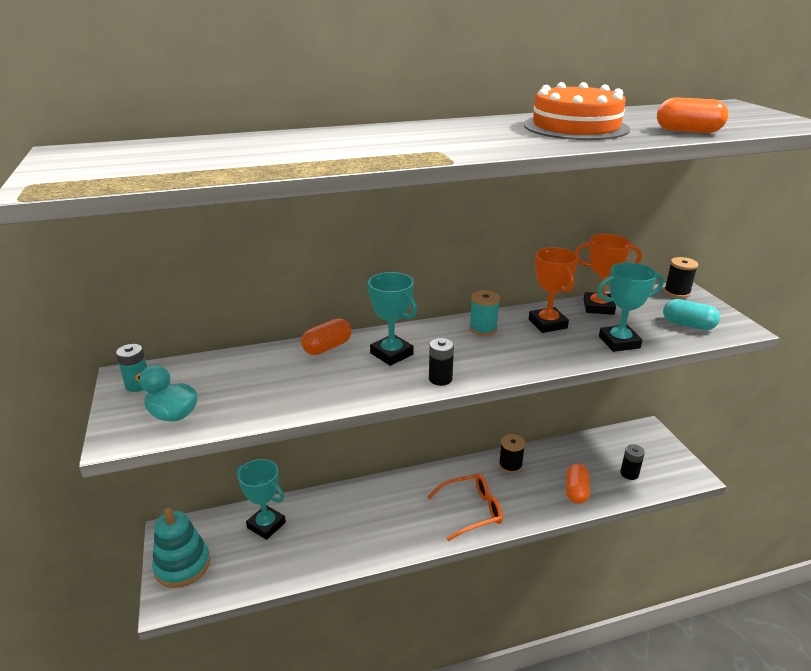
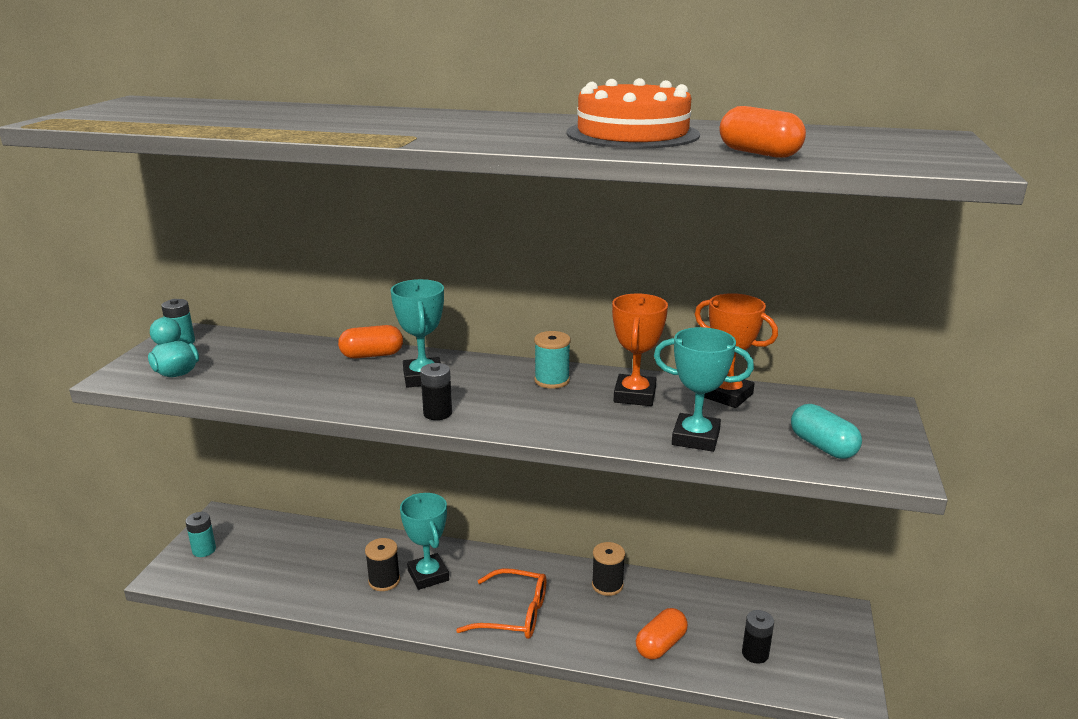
camera: 30 degrees right, 5 degrees down
turquoise stacking toy [152,508,210,588] -> turquoise battery [185,512,216,557]
turquoise trophy [236,459,286,540] -> turquoise trophy moved to [400,493,449,590]
black spool [664,257,698,298] -> black spool moved to [365,538,400,591]

